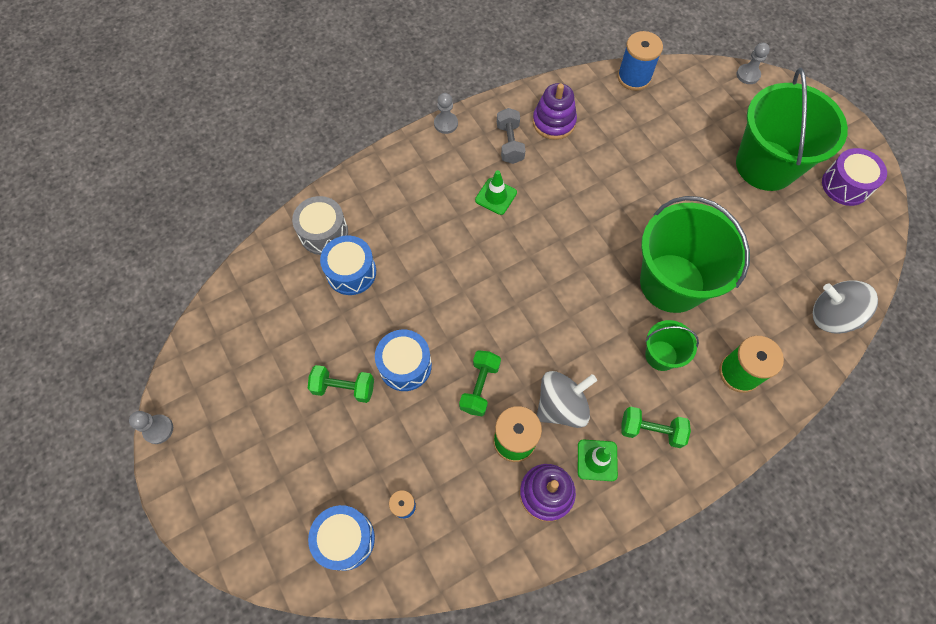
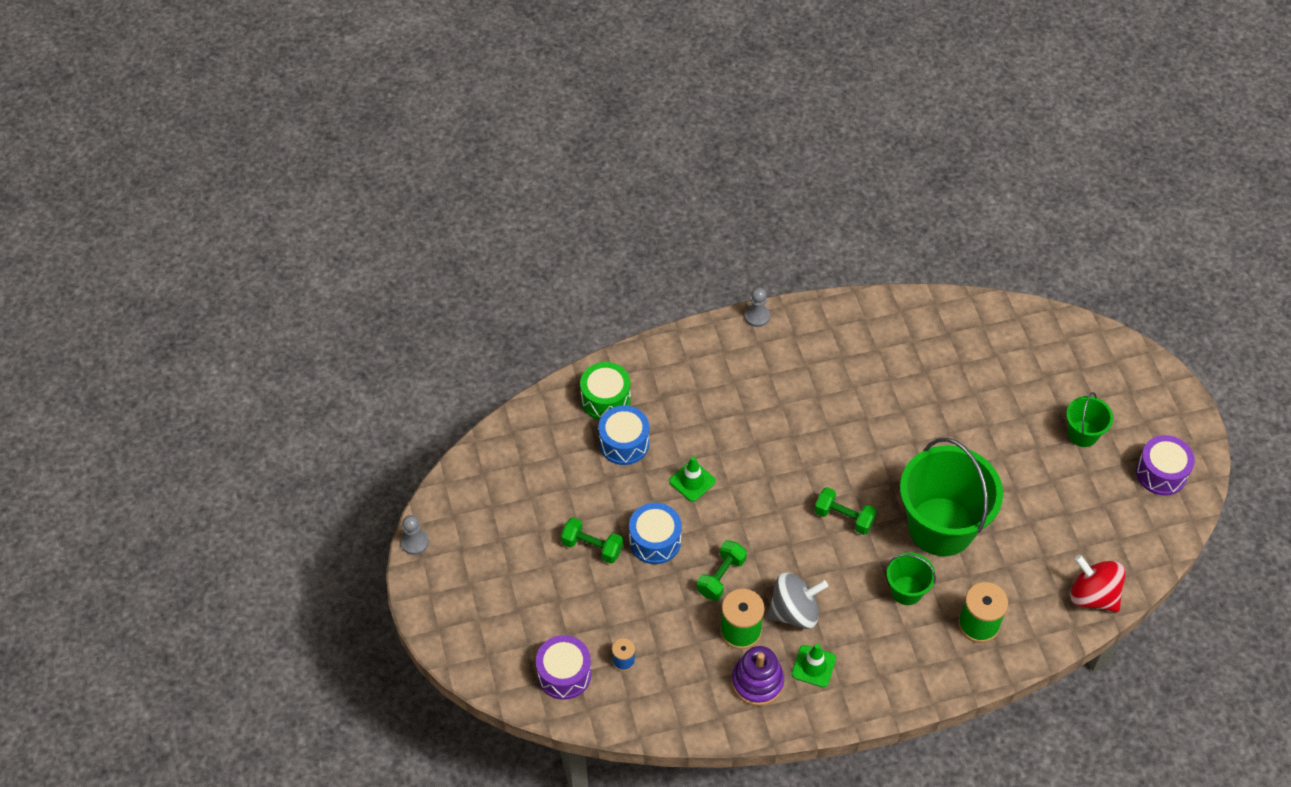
camera: 15 degrees right, 10 degrees down
grey drum [292,196,348,255] -> green drum [580,362,631,420]
blue drum [308,505,375,571] -> purple drum [536,635,591,700]
green traffic cone [475,170,517,215] -> green traffic cone moved to [669,456,716,502]
grey dumbbell [497,108,526,164] -> none
purple stacking toy [532,83,577,140] -> none
blue spool [617,31,663,91] -> none
green dumbbell [621,406,691,448] -> green dumbbell moved to [814,487,877,535]
grey pawn [736,43,770,84] -> none
green bucket [736,68,848,191] -> green bucket [1066,392,1113,447], size x0.47
grey spinning top [813,280,878,334] -> red spinning top [1070,555,1126,612]

